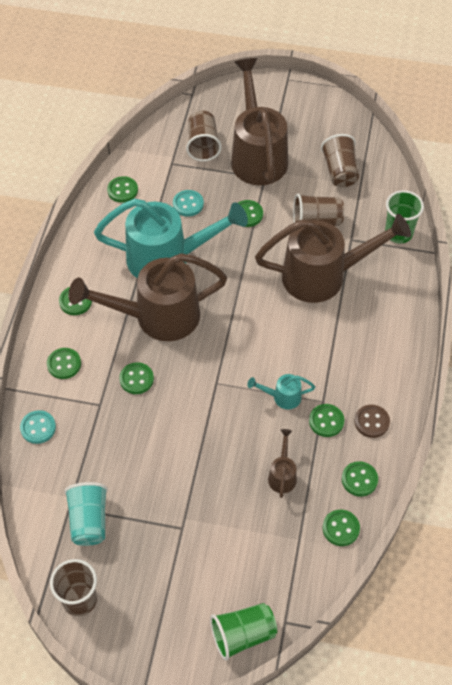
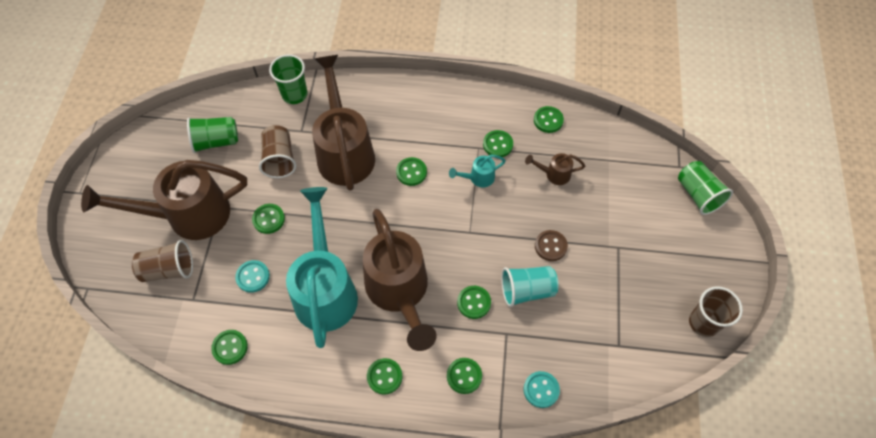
camera: 95 degrees left, 5 degrees up
turquoise cup [64,482,108,546] -> turquoise cup moved to [501,266,559,307]
turquoise watering can [247,374,315,409] -> turquoise watering can turned 75 degrees clockwise [449,155,506,188]
brown cup [321,134,359,187] -> green cup [187,117,238,153]
green button [323,510,360,546] -> green button moved to [396,157,427,186]
brown button [354,405,390,438] -> brown button moved to [535,230,568,261]

